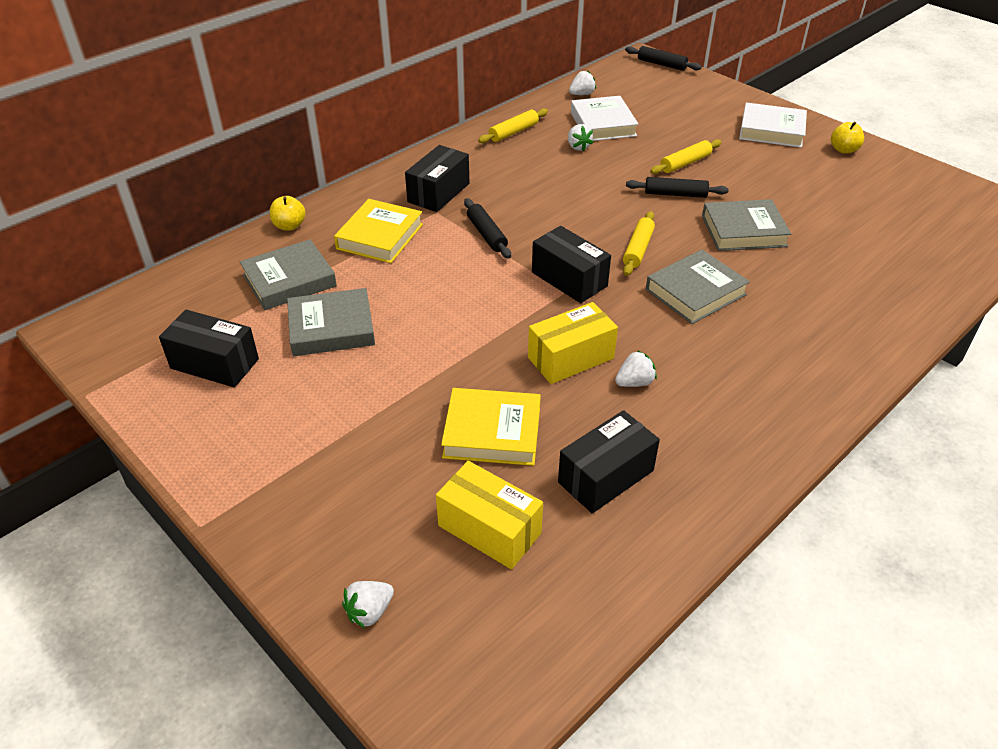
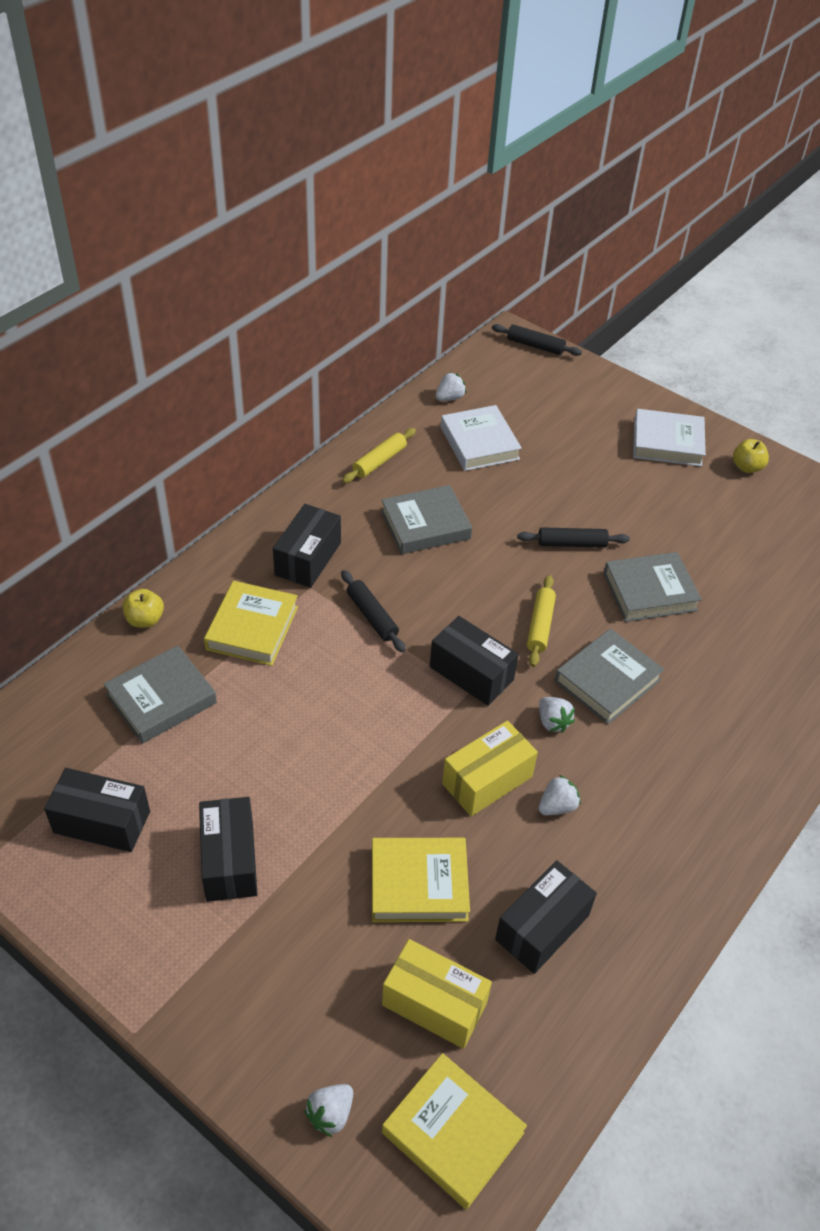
camera: 10 degrees left, 5 degrees up
grey book [287,288,375,356] -> grey book moved to [381,485,472,554]
white strawberry [568,124,593,151] -> white strawberry moved to [539,697,575,733]
yellow rolling pin [650,139,722,174] -> none
none -> black box [199,797,258,902]
none -> yellow book [382,1053,527,1209]

